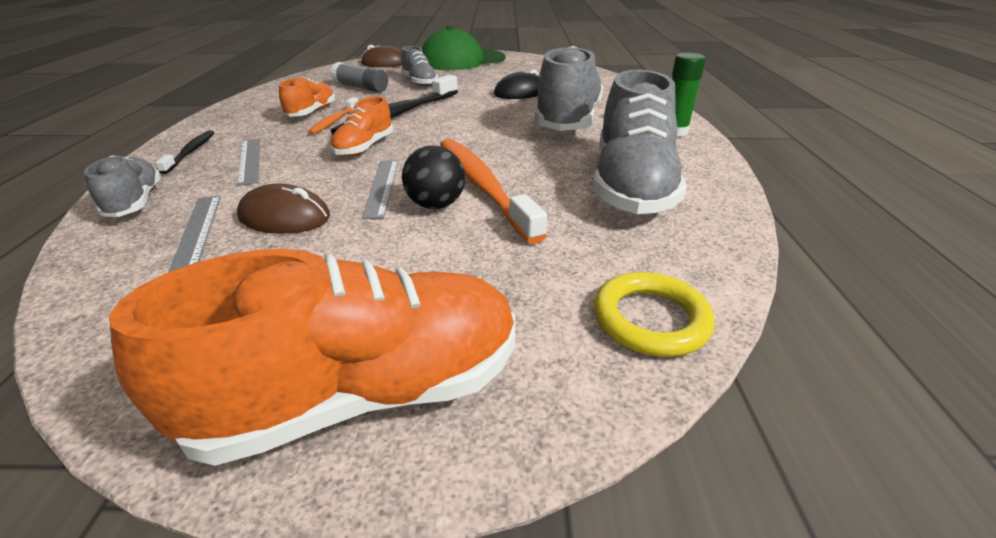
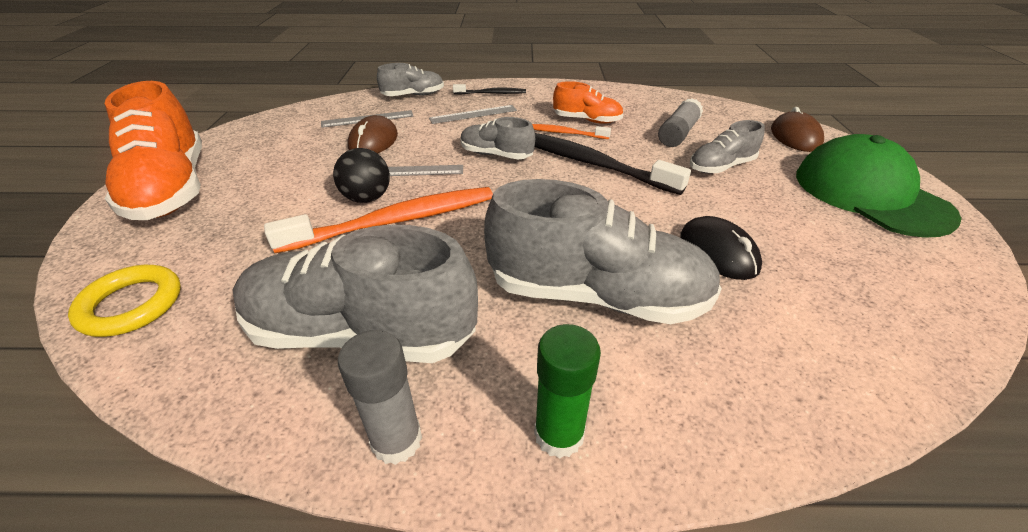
camera: 90 degrees right, 5 degrees up
orange shoe [330,96,393,157] -> grey shoe [460,117,535,160]
none -> grey glue stick [338,330,422,465]

